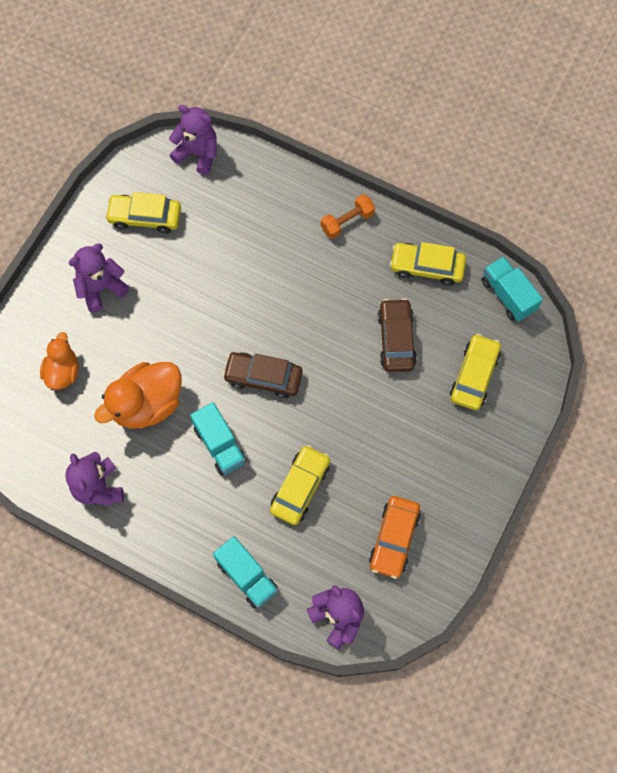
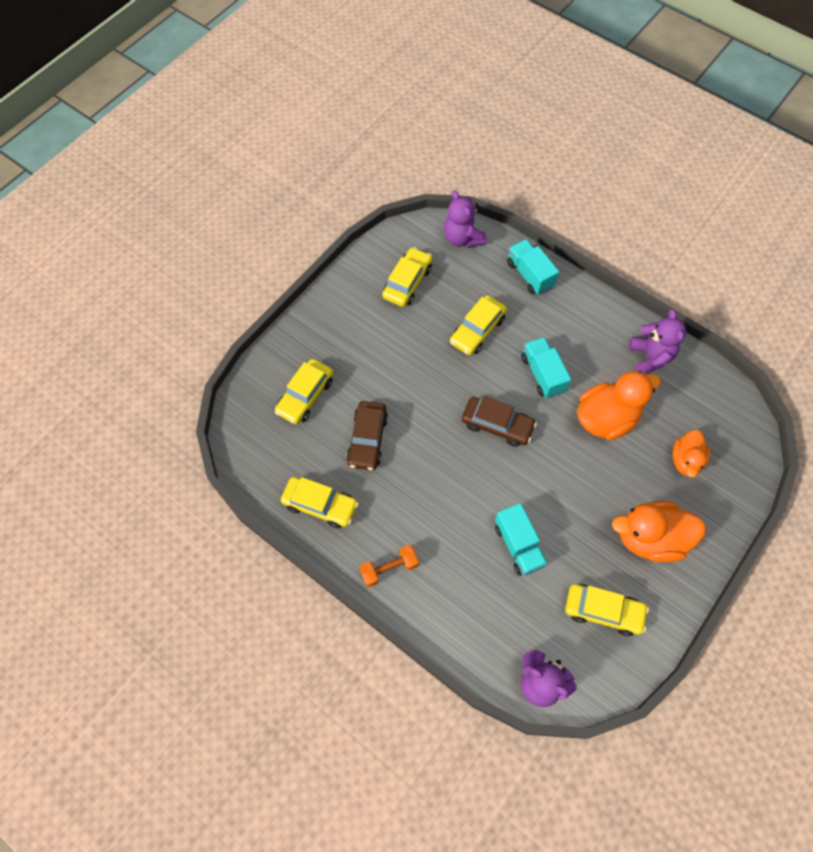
camera: 170 degrees left, 5 degrees down
purple teddy bear [69,243,129,312] -> orange duck [612,501,706,562]
orange car [369,496,421,579] -> yellow car [382,247,432,307]
turquoise truck [482,256,543,322] -> turquoise truck moved to [495,503,548,576]

